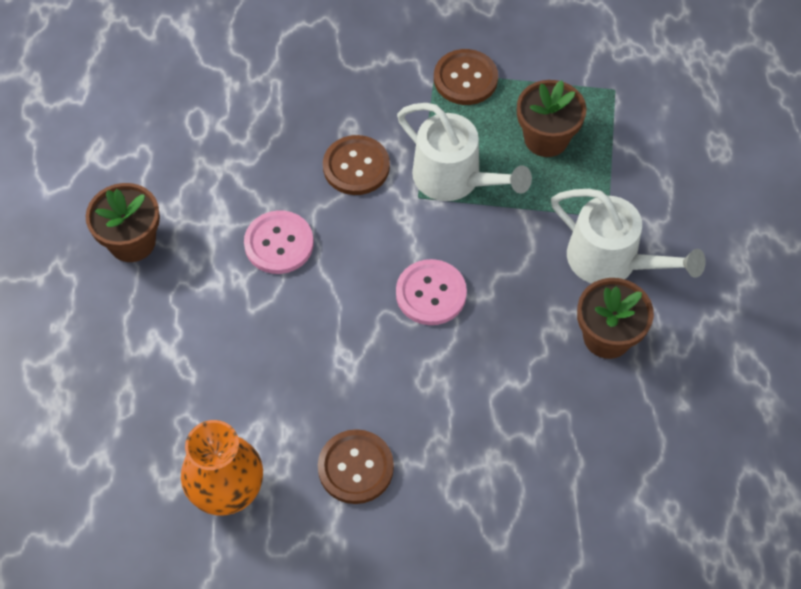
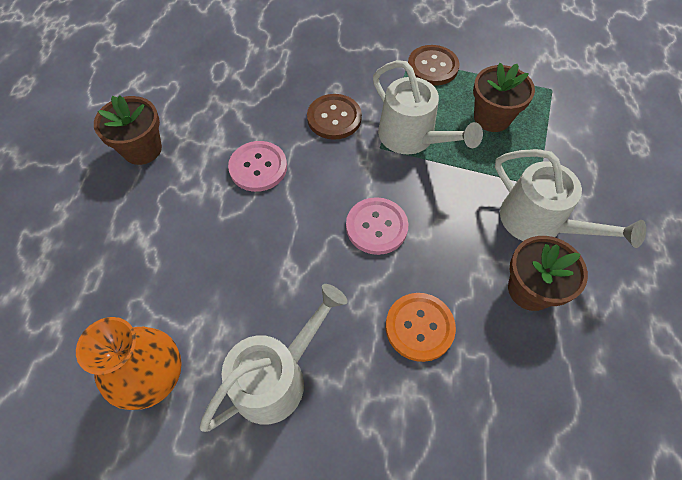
camera: 10 degrees right, 0 degrees up
brown button [318,429,394,504] -> white watering can [200,284,348,432]
none -> orange button [386,293,456,362]

